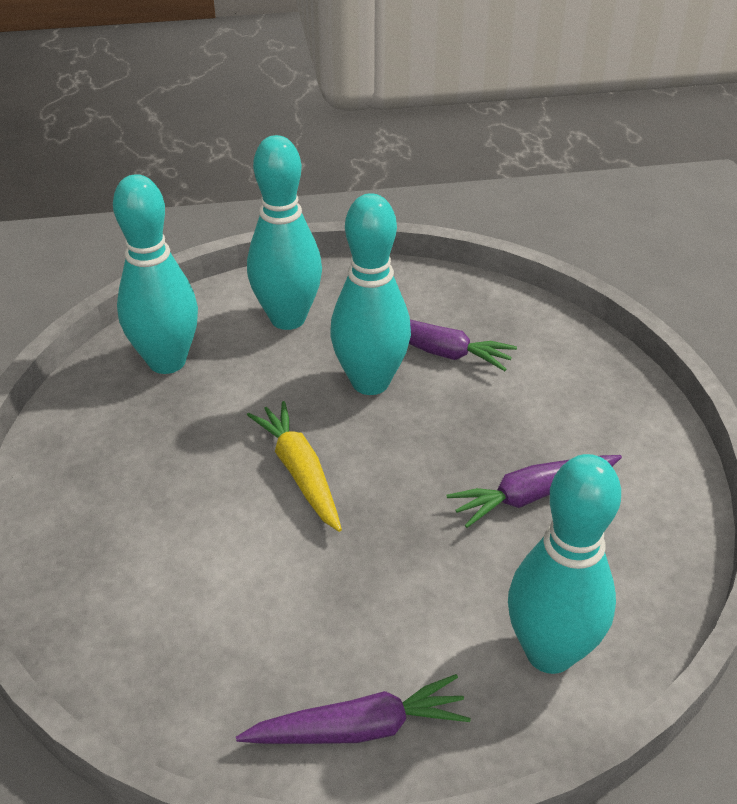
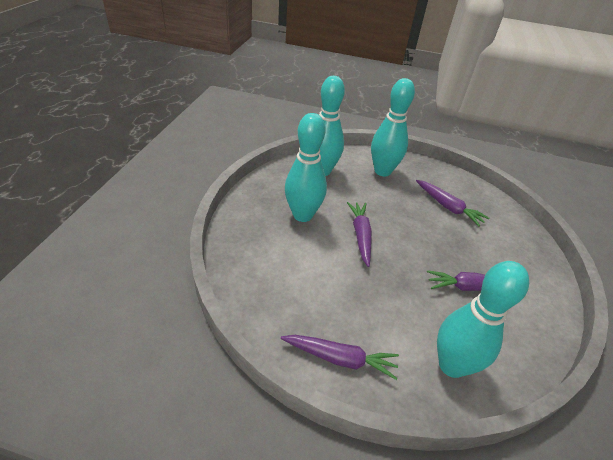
camera: 20 degrees right, 0 degrees up
yellow carrot [247,401,342,532] -> purple carrot [347,202,372,267]
turquoise bowling pin [330,193,411,395] -> turquoise bowling pin moved to [285,113,327,222]

